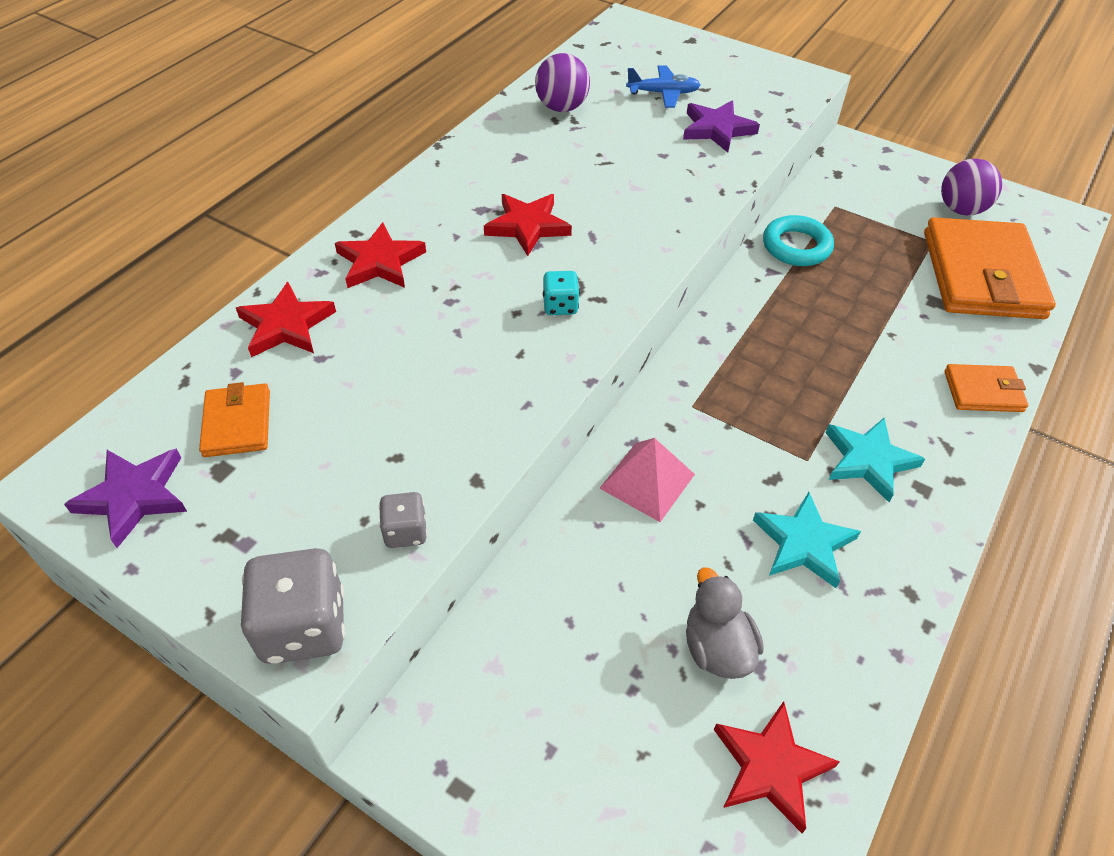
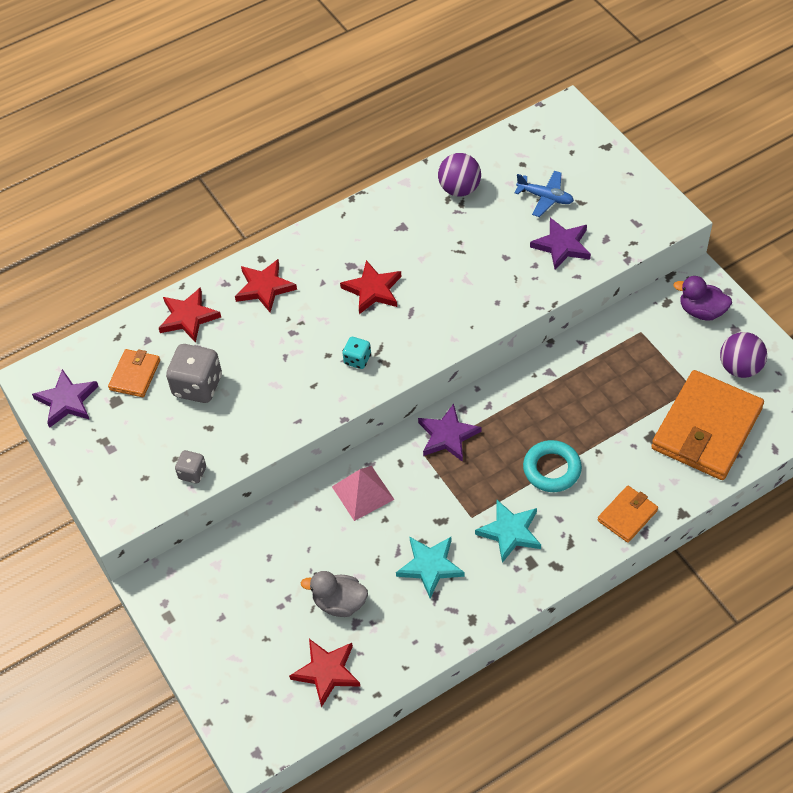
camera: 30 degrees right, 5 degrees up
grey dice [241,548,345,664] -> grey dice moved to [166,344,222,403]
grey duck [686,567,764,679] -> grey duck turned 90 degrees counterclockwise [301,571,368,617]
turquoise ring [763,215,834,266] -> turquoise ring moved to [523,440,582,492]
orange wallet [944,364,1028,412] -> orange wallet turned 75 degrees counterclockwise [597,486,658,543]
none -> purple star [418,404,481,462]
none -> purple duck [673,276,732,320]

